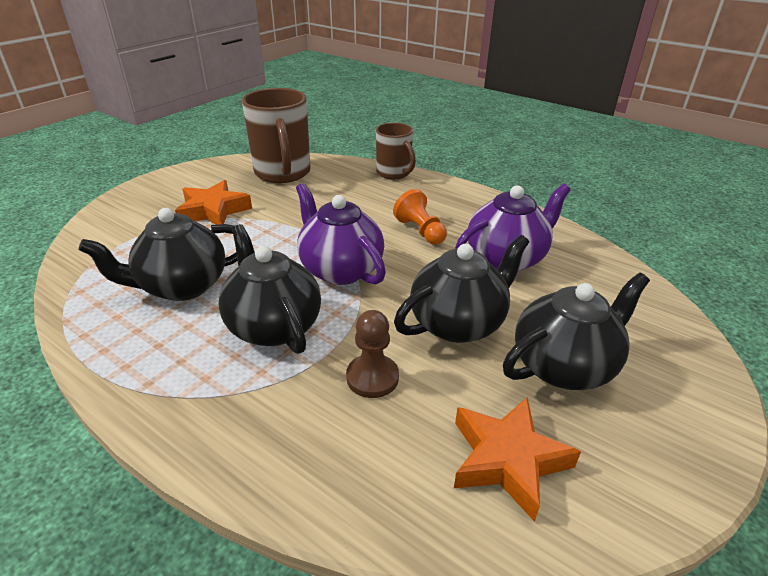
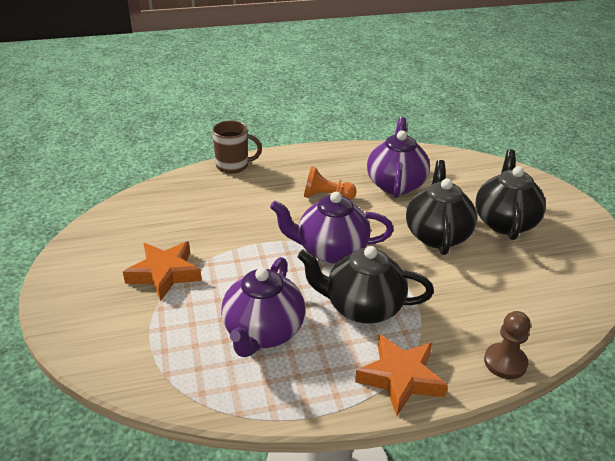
camera: 50 degrees left, 0 degrees up
black teapot [79,208,238,301] -> purple teapot [221,257,305,357]
brown mug [242,88,311,183] -> none
brown pawn [346,310,399,398] -> brown pawn moved to [484,311,531,379]
orange star [454,397,581,522] -> orange star moved to [355,334,448,416]

